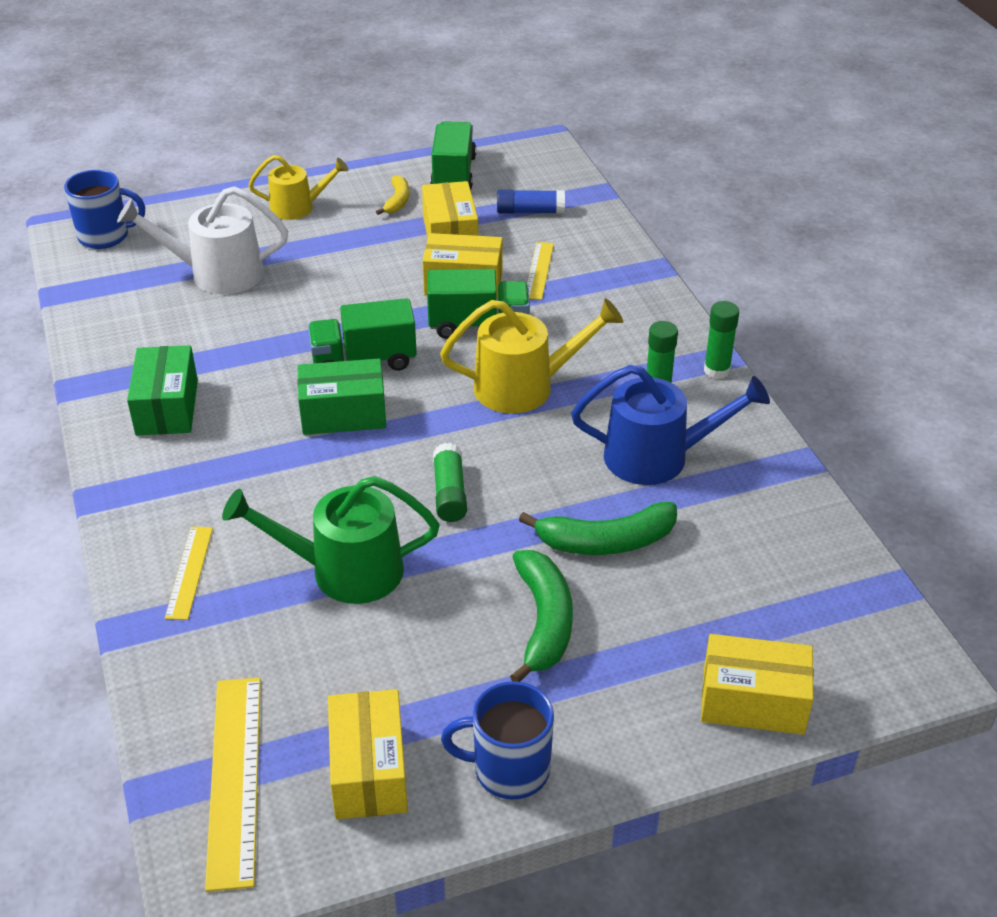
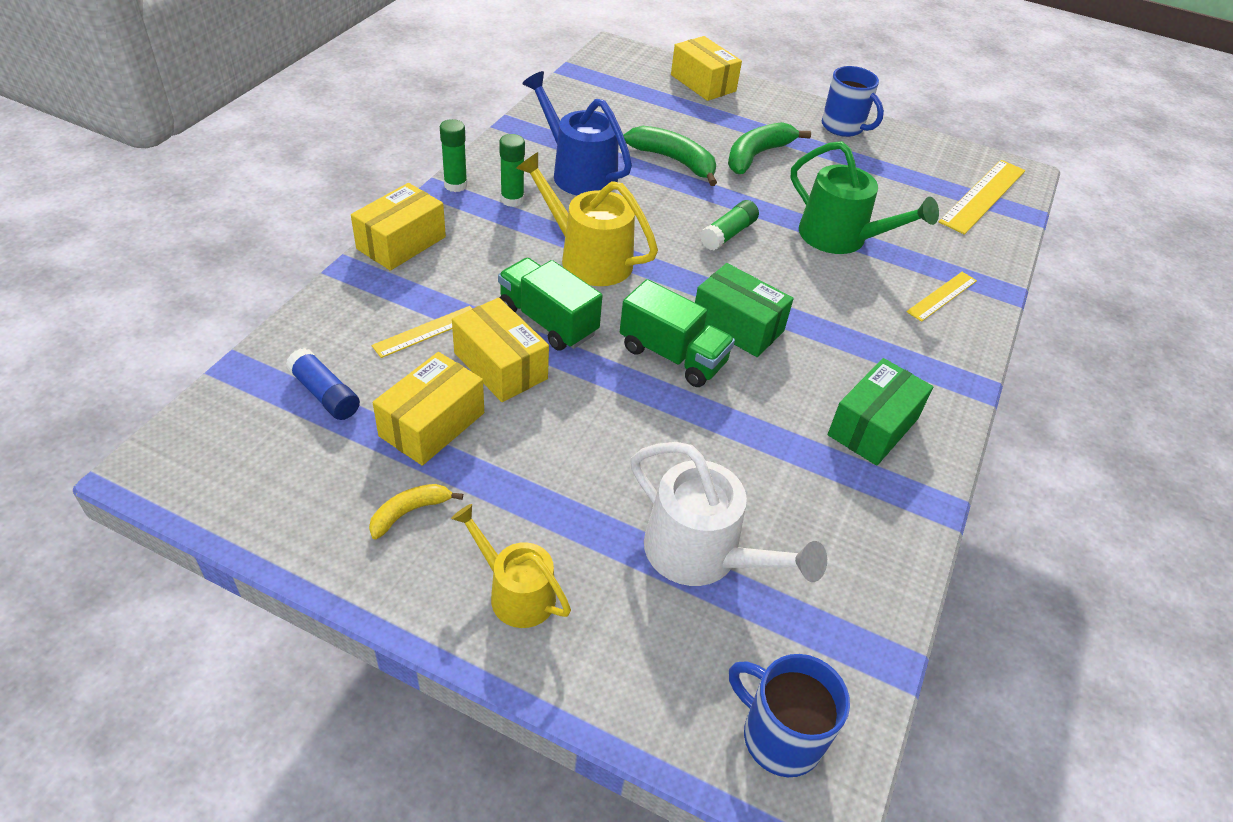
camera: 140 degrees left, 5 degrees up
yellow box [328,689,408,819] -> yellow box moved to [351,183,446,271]
green truck [430,121,476,190] -> none

